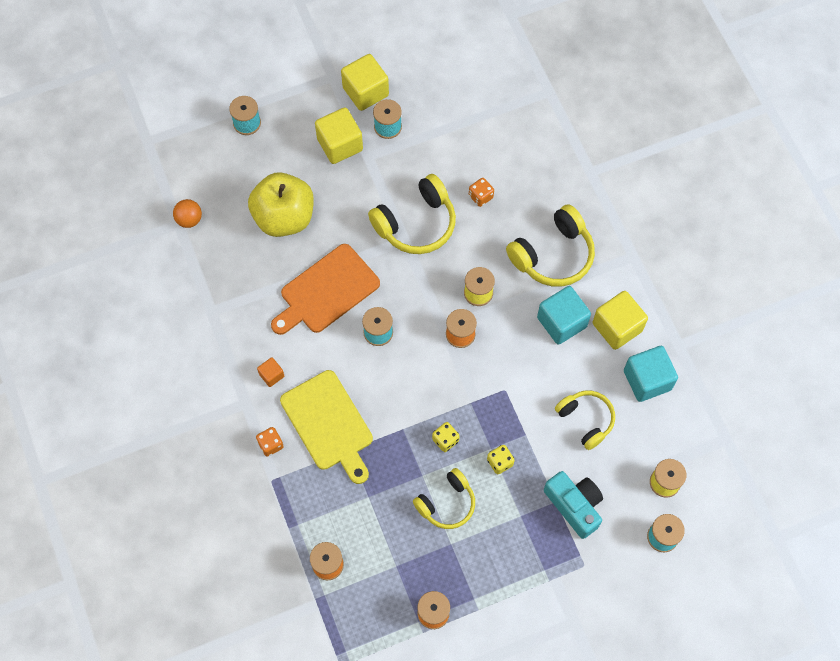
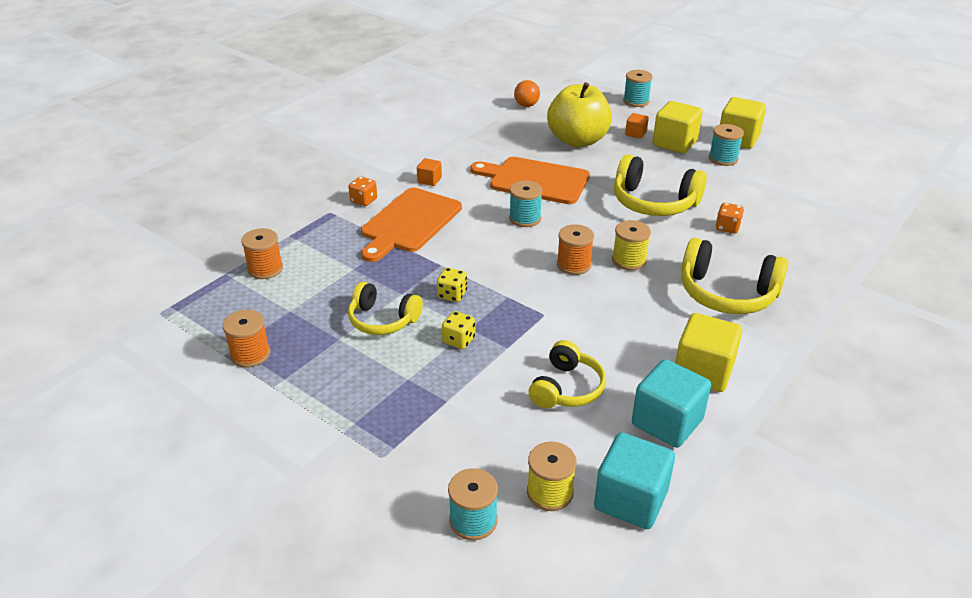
camera: 60 degrees right, 30 degrees down
yellow cutting board [280,370,373,484] -> orange cutting board [361,188,462,262]
turquoise cube [537,286,591,345] -> turquoise cube moved to [594,432,675,529]
turquoise camera [544,471,603,539] -> none
none -> orange cube [625,113,649,139]

